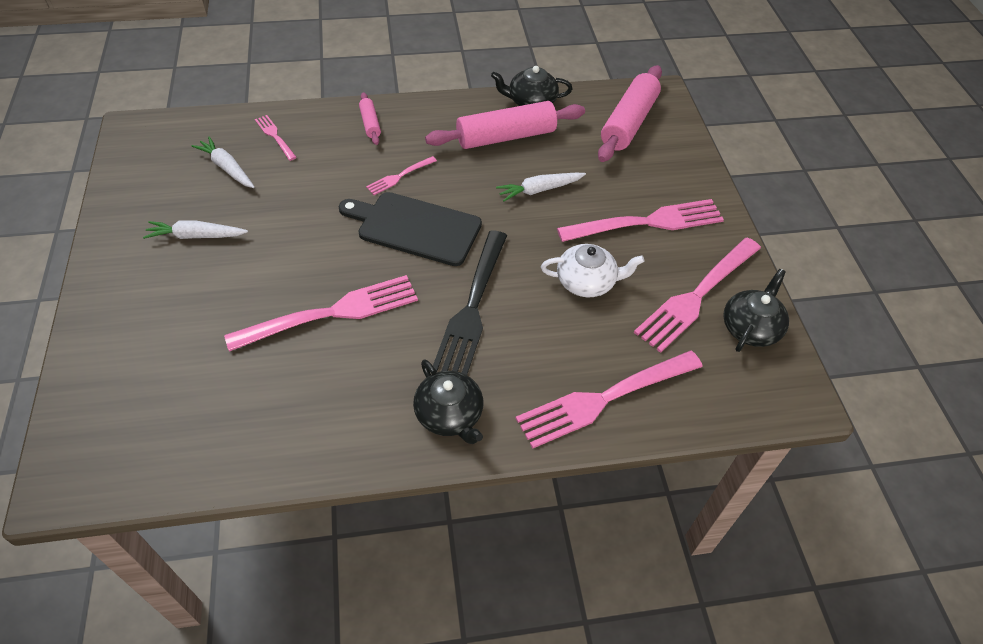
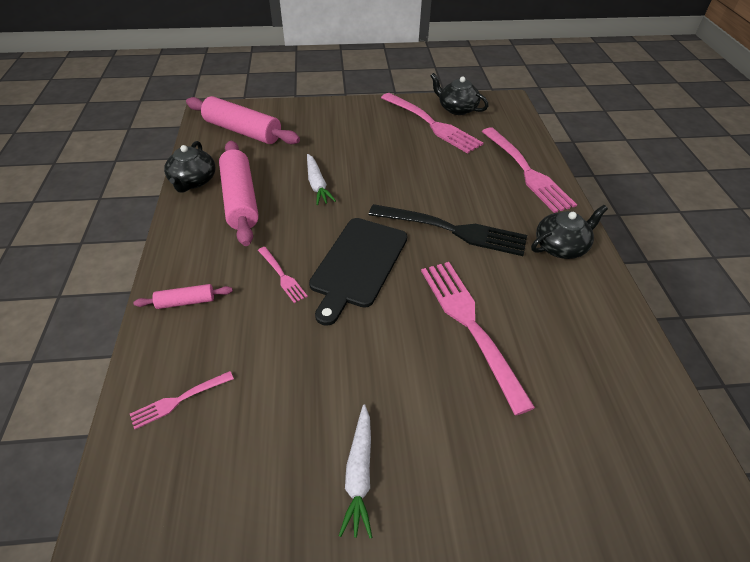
camera: 85 degrees left, 5 degrees down
white carrot [192,136,255,188] -> none
white teapot [541,244,644,297] -> none
pink fork [557,199,724,242] -> none

